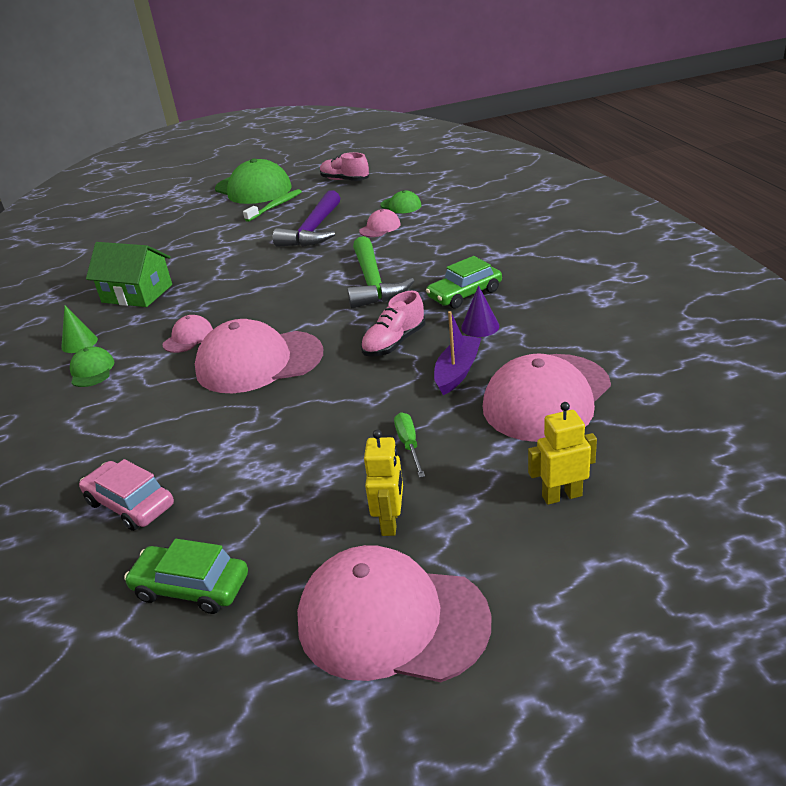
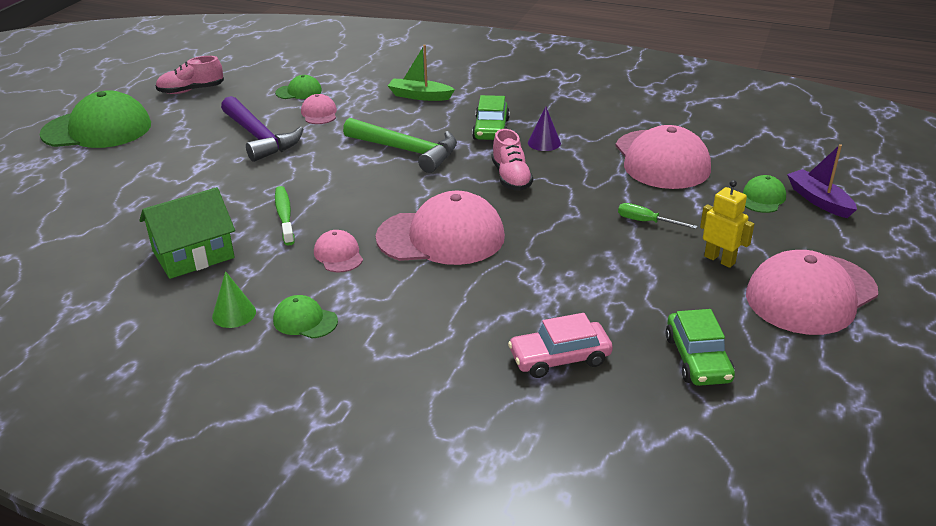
camera: 55 degrees left, 0 degrees up
green car [124,539,248,614] -> green car turned 60 degrees counterclockwise [666,309,735,386]
pink cap [195,319,323,393] -> pink cap turned 120 degrees counterclockwise [375,191,505,265]
green toothbrush [243,189,302,222] -> green toothbrush moved to [275,186,295,246]
purple boat [434,311,481,395] -> purple boat moved to [787,144,857,218]
yellow robot [528,402,597,505] -> green cap [743,175,786,213]
none -> green boat [388,45,455,101]

